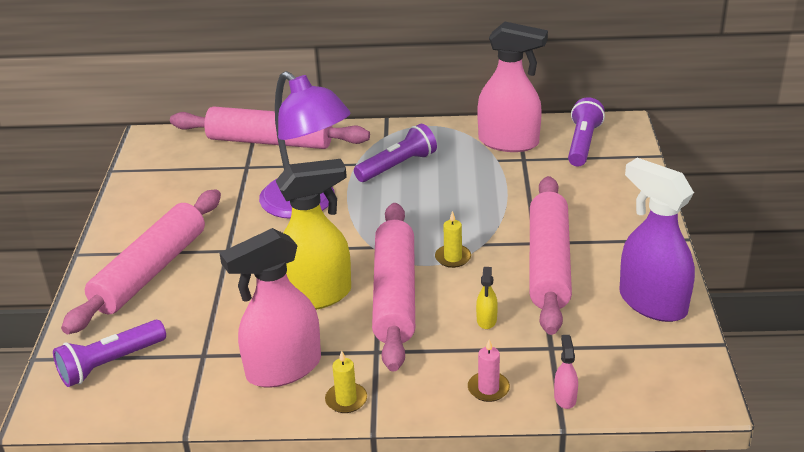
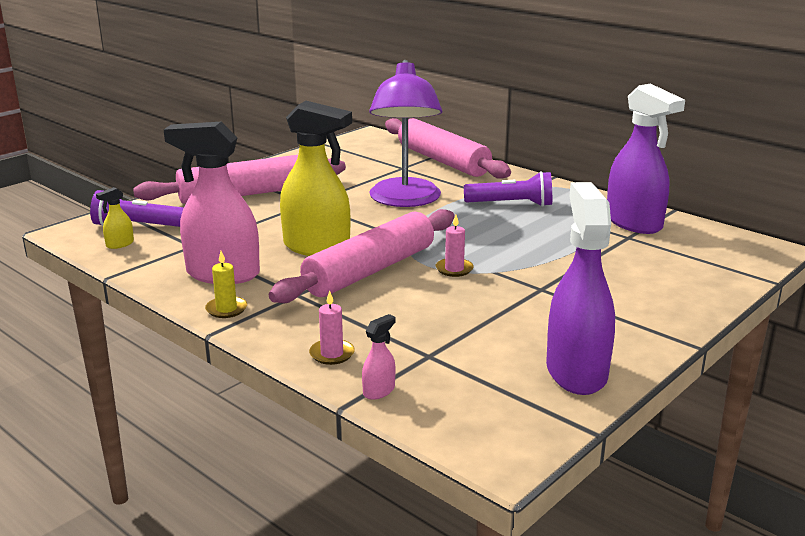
camera: 40 degrees right, 10 degrees down
yellow candle [435,211,471,268] -> pink candle [436,215,474,277]
yellow spray bottle [476,267,498,329] -> yellow spray bottle moved to [96,187,134,249]
pink spray bottle [477,22,548,152] -> purple spray bottle [607,83,685,234]
pink rolling pin [529,176,572,335] -> none
purple flashlight [568,97,605,167] -> none

